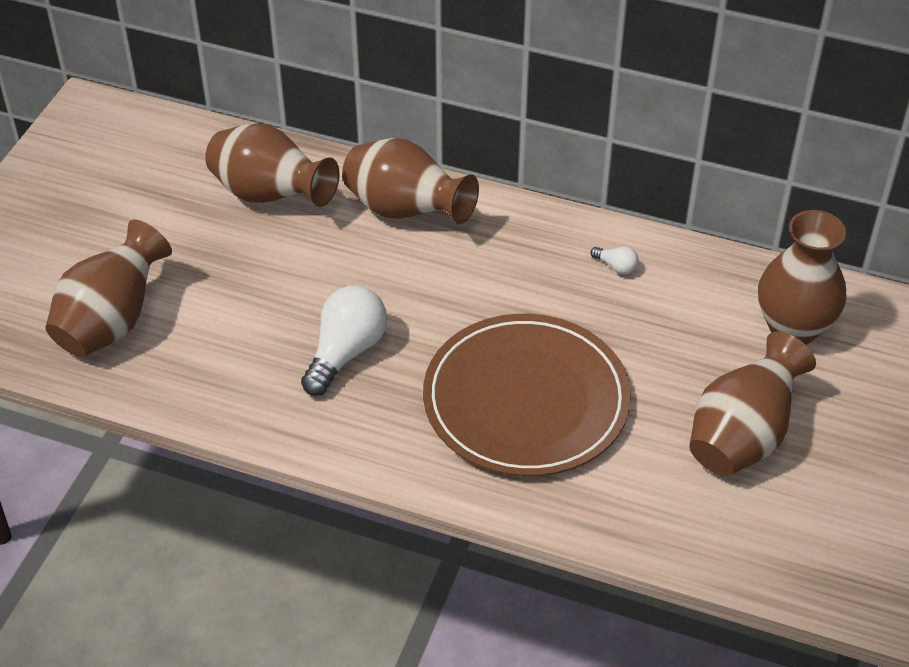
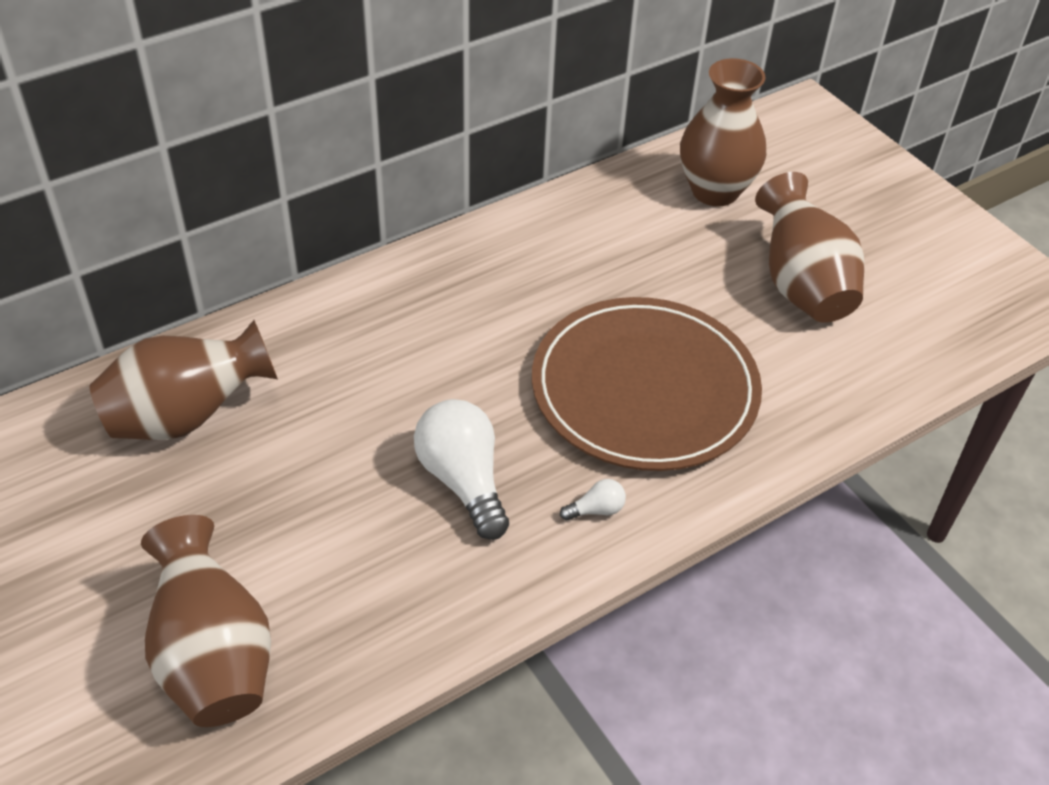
camera: 55 degrees left, 0 degrees up
brown vase [342,138,479,224] -> none
white light bulb [591,246,639,275] -> white light bulb moved to [560,479,626,521]

